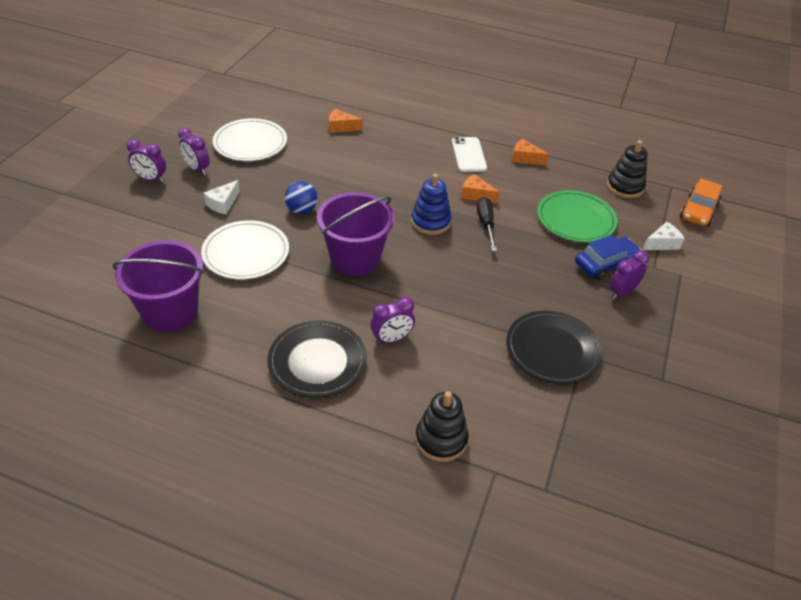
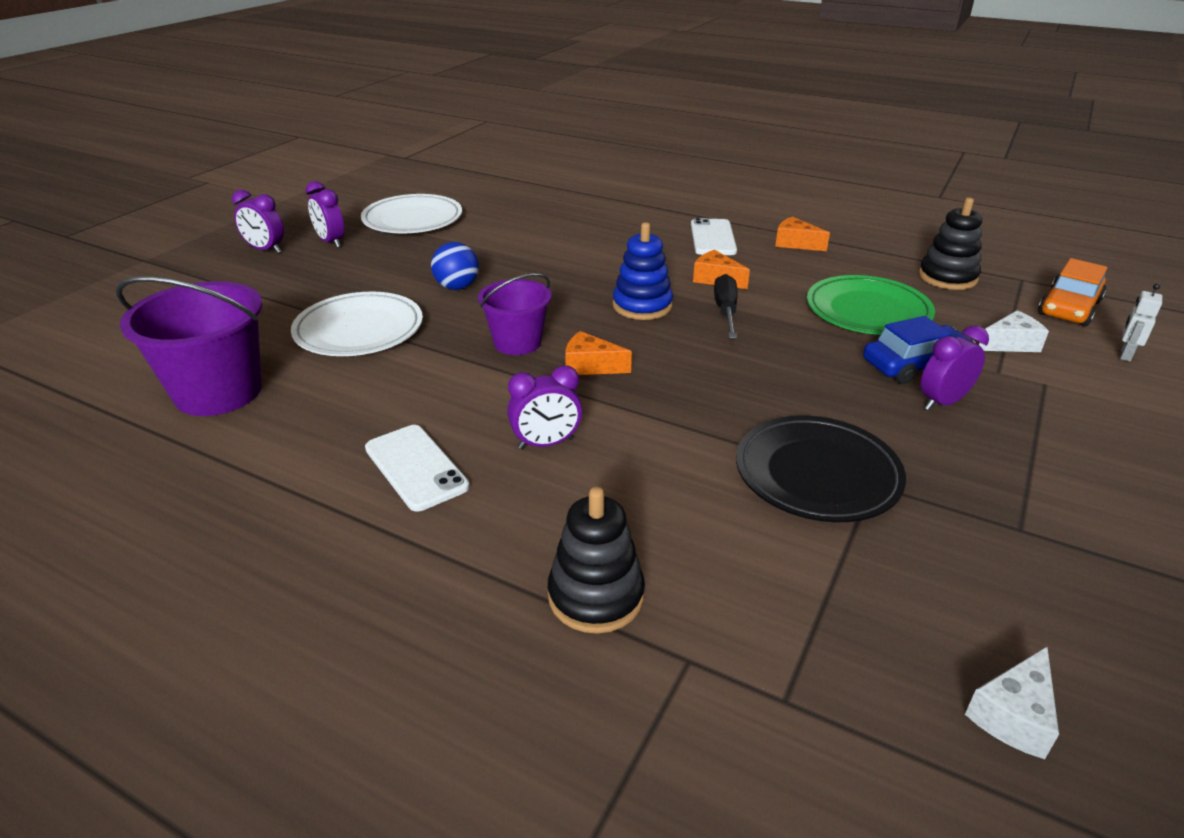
camera: 10 degrees right, 10 degrees down
white cheese [204,180,240,214] -> white cheese moved to [965,647,1059,759]
black plate [267,320,367,398] -> white phone [365,425,470,511]
purple bucket [317,192,394,276] -> purple bucket [478,273,551,355], size x0.63
orange cheese [329,109,363,133] -> orange cheese moved to [565,331,632,375]
none -> white robot [1120,284,1162,361]

